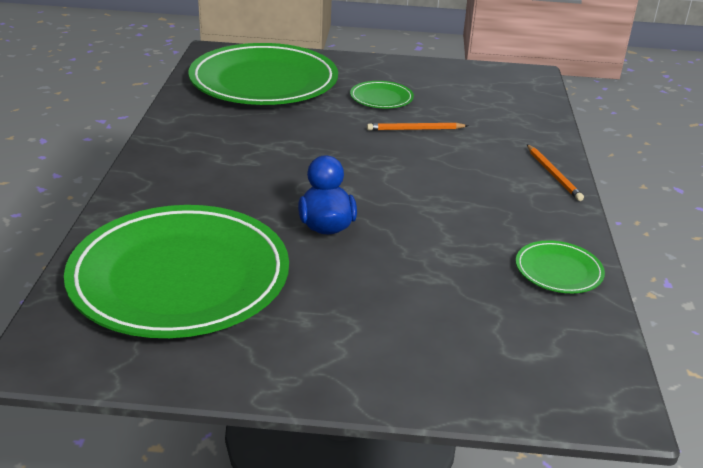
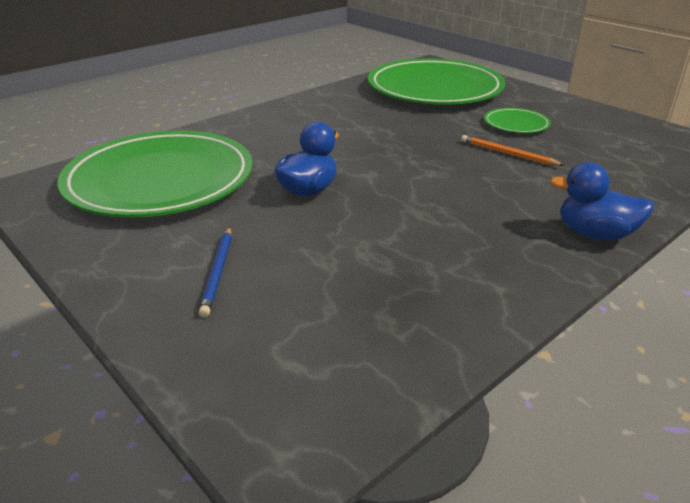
camera: 45 degrees right, 0 degrees up
green plate [516,240,605,293] -> none
orange pencil [527,144,584,201] -> blue duck [550,162,654,240]
none -> blue pencil [199,227,232,318]

